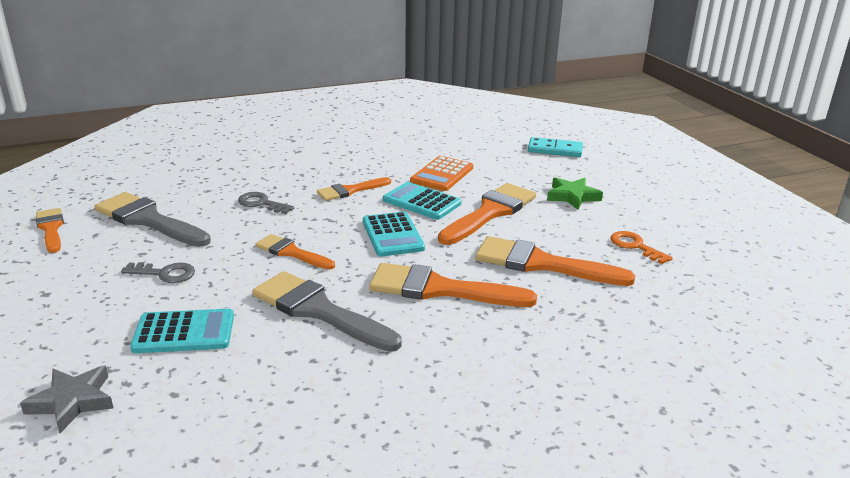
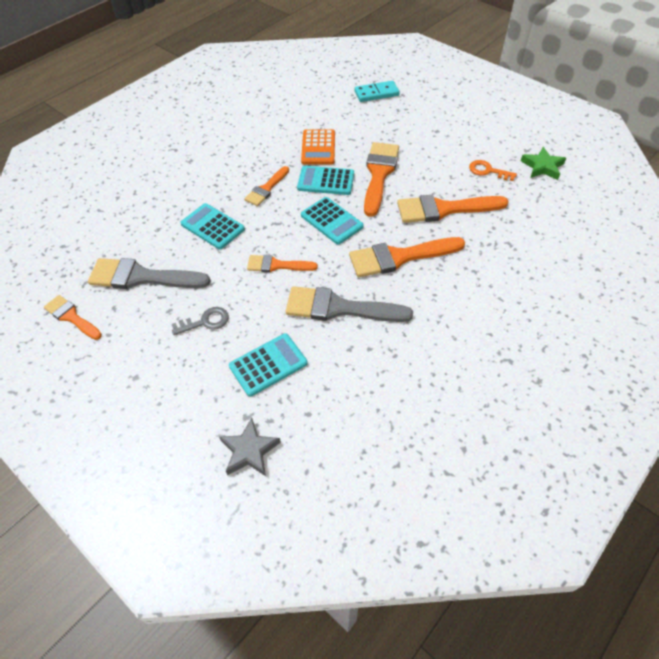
camera: 25 degrees left, 25 degrees up
grey key [238,192,294,214] -> turquoise calculator [180,203,245,249]
green star [547,177,603,210] -> green star moved to [521,147,566,180]

